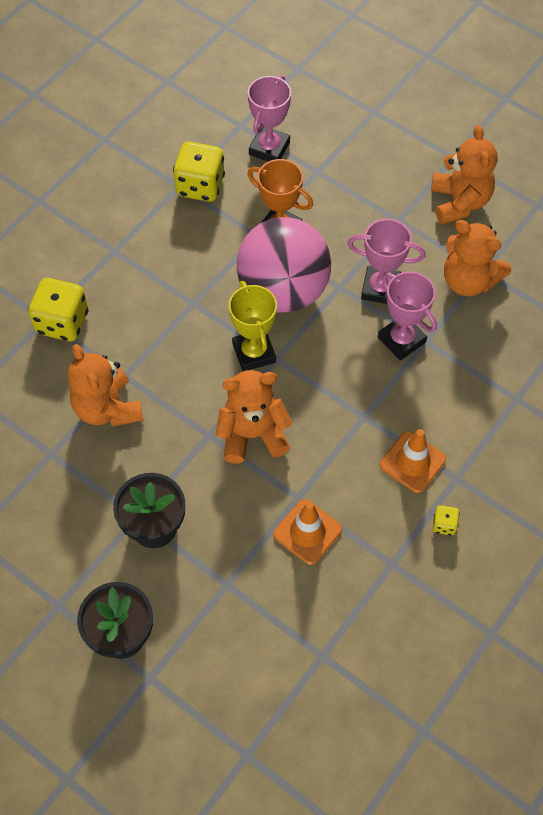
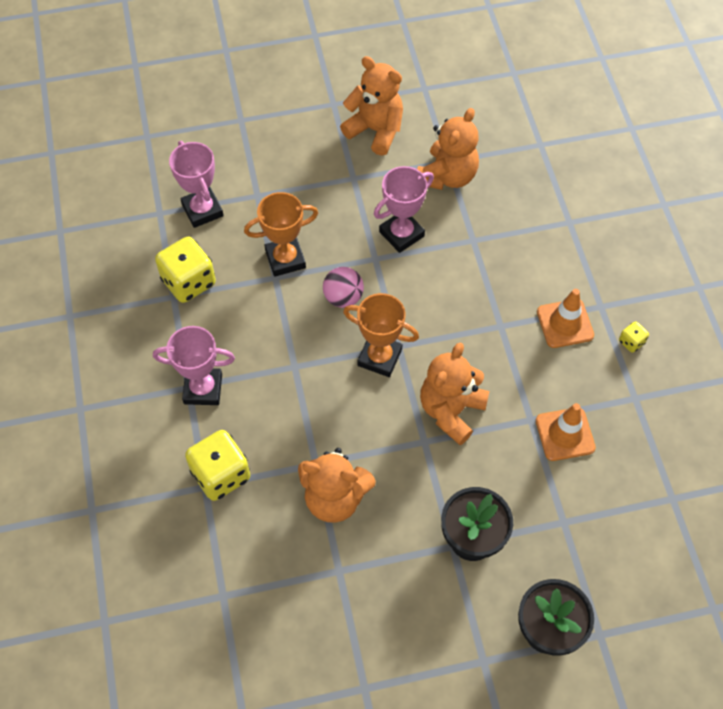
camera: 50 degrees left, 0 degrees up
yellow trophy [229,281,277,371] -> orange trophy [343,293,419,377]
pink ball [237,217,331,312] -> pink ball [323,267,364,308], size x0.44
pink trophy [378,272,437,361] -> pink trophy moved to [153,326,235,405]
orange teddy bear [444,220,511,297] -> orange teddy bear turned 45 degrees counterclockwise [417,108,479,190]

